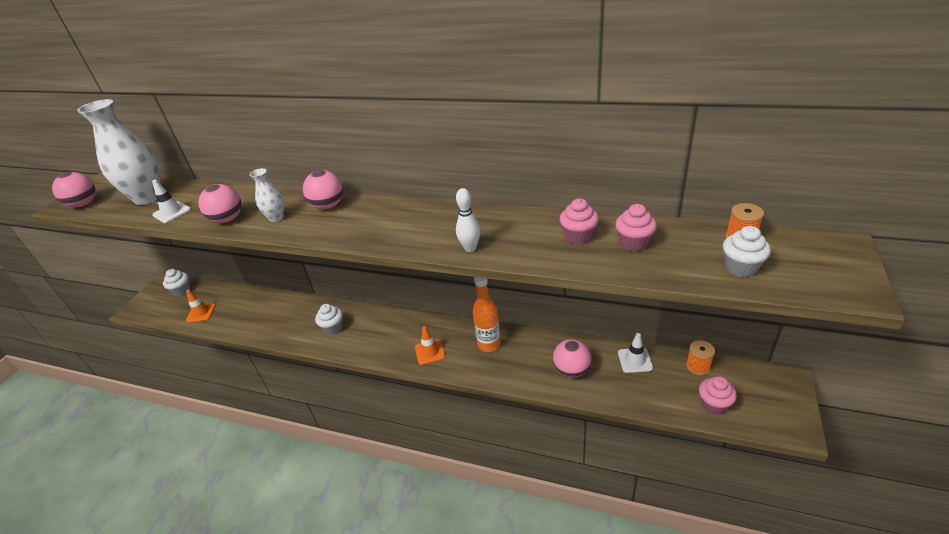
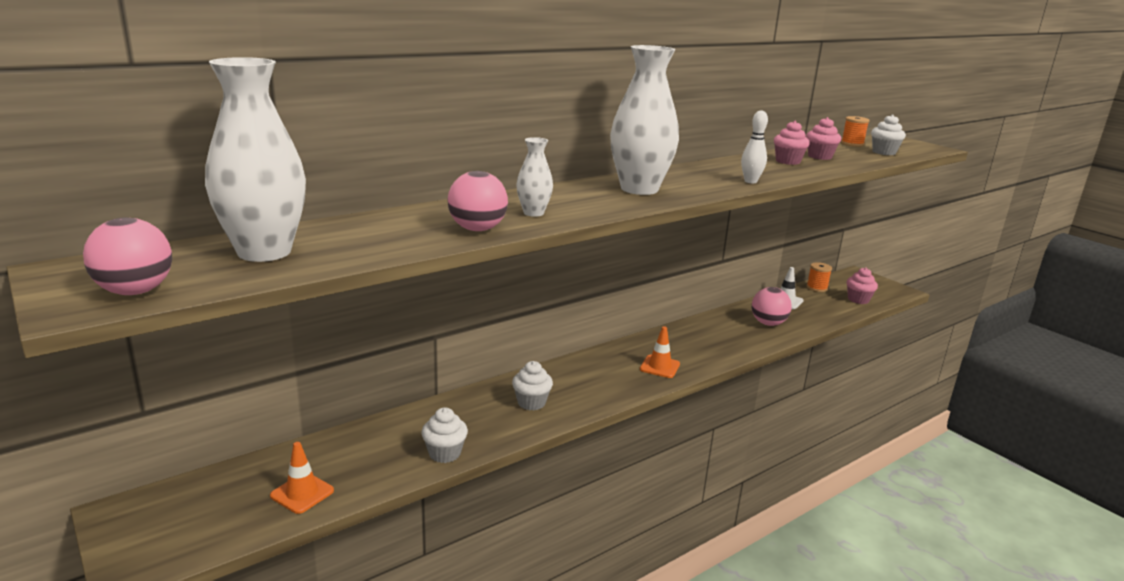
camera: 60 degrees left, 15 degrees down
white traffic cone [152,179,191,223] -> none
white cupcake [163,269,190,296] -> white cupcake moved to [421,408,468,463]
pink ball [303,170,343,209] -> none
orange bottle [473,277,501,352] -> none
none -> white vase [610,45,679,195]

